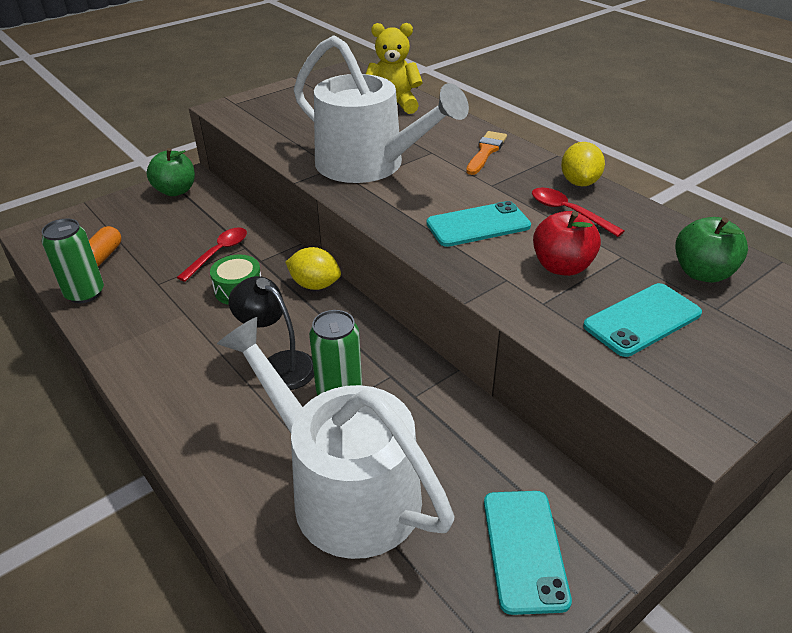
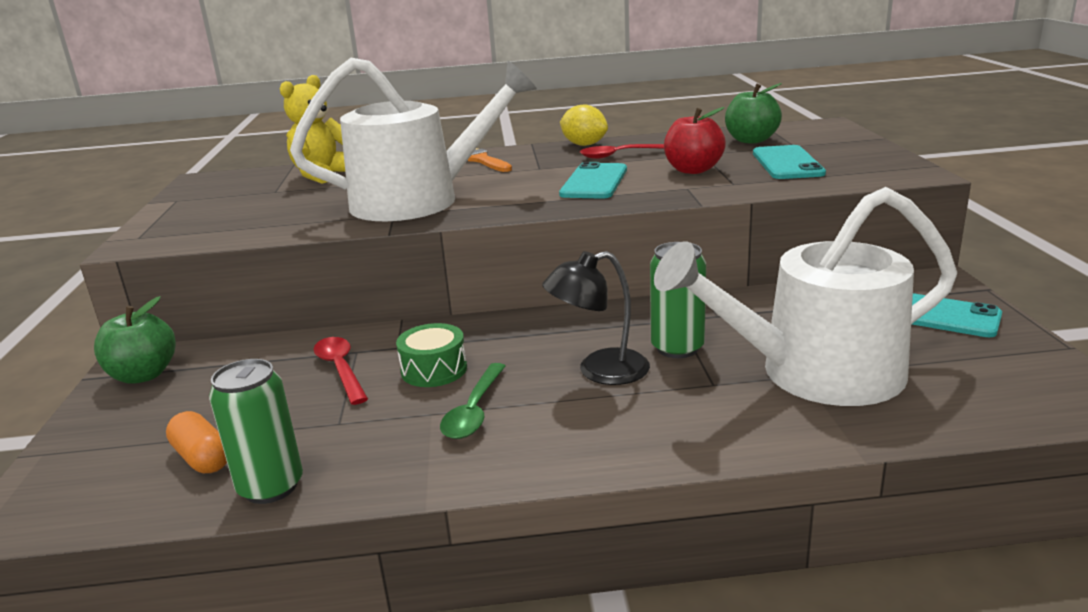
camera: 55 degrees left, 15 degrees down
yellow lemon [285,247,341,290] -> none
none -> green spoon [440,363,506,439]

